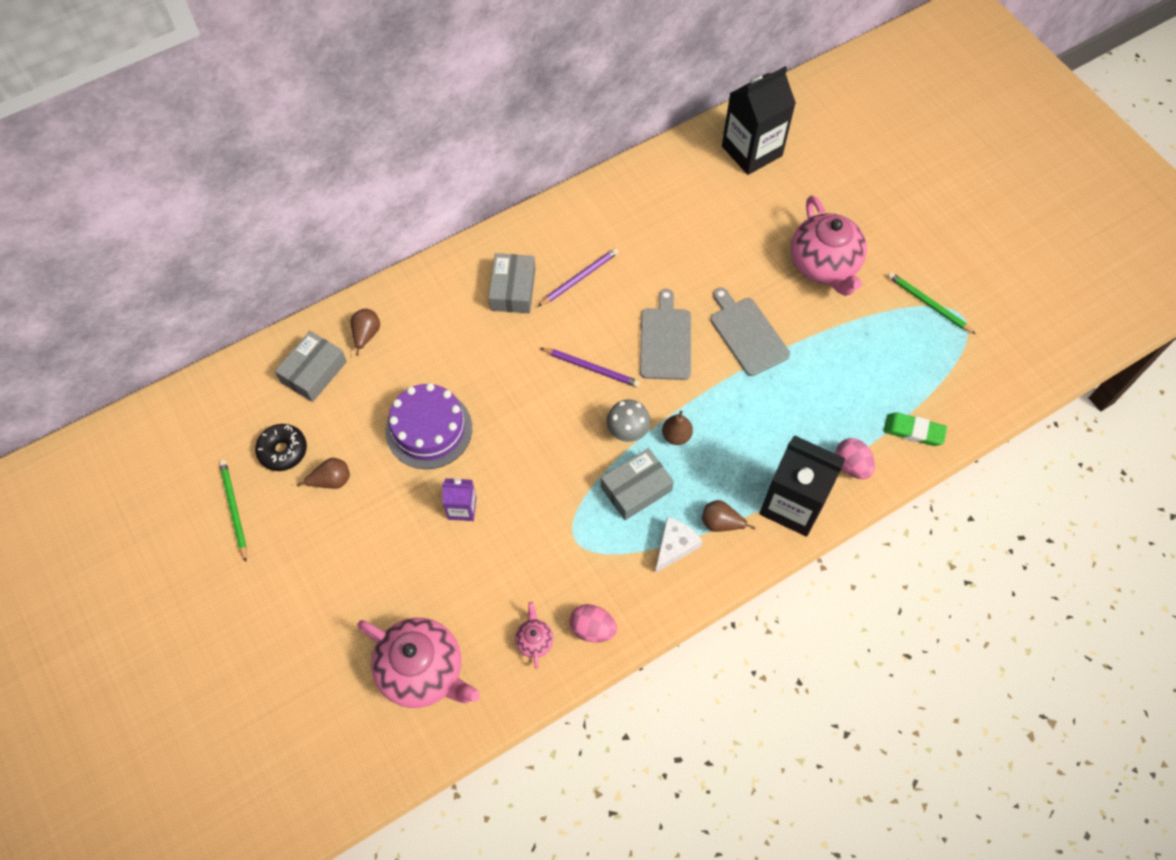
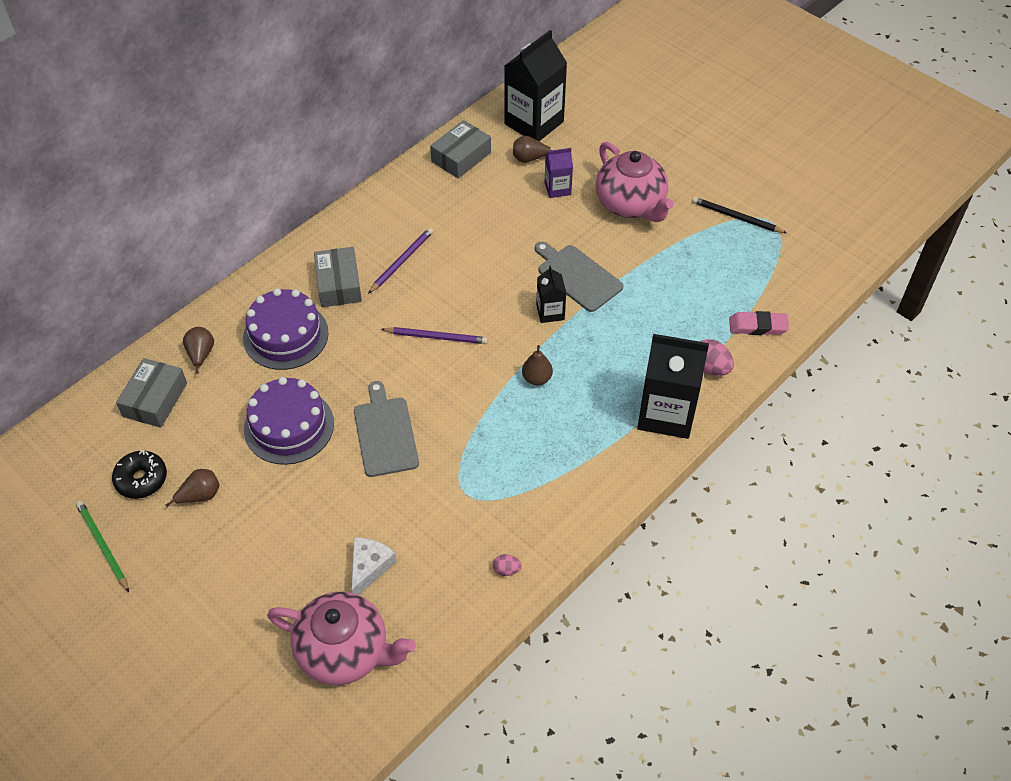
camera: 15 degrees left, 10 degrees down
purple carton [442,478,476,521] -> purple carton moved to [545,148,573,198]
pink teapot [515,602,554,669] -> none
pink egg [569,604,617,643] -> pink egg [493,554,522,576], size x0.57
grey box [601,448,674,520] -> grey box moved to [430,120,491,178]
grey mushroom [606,400,651,442] -> none
grey cutting board [640,289,691,380] -> grey cutting board moved to [354,381,419,477]
white cheese [655,517,702,573] -> white cheese moved to [351,538,397,595]
brown pear [702,500,755,532] -> brown pear moved to [513,136,552,163]
green eraser [883,413,947,446] -> pink eraser [729,311,789,335]
green pencil [887,272,976,334] -> black pencil [692,197,787,233]
none -> purple cake [243,288,329,370]
none -> black carton [536,265,566,323]

